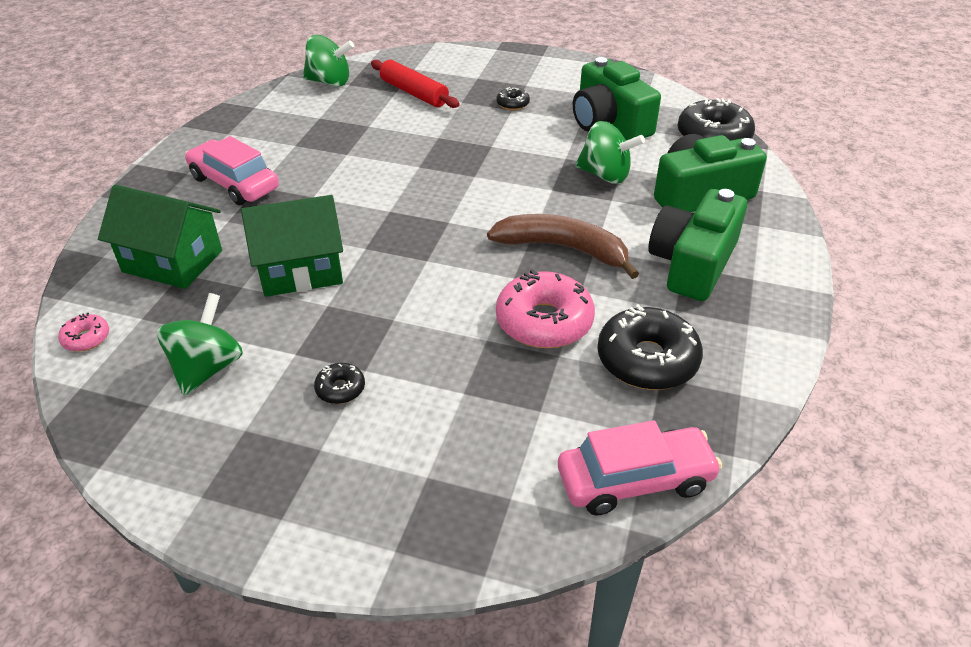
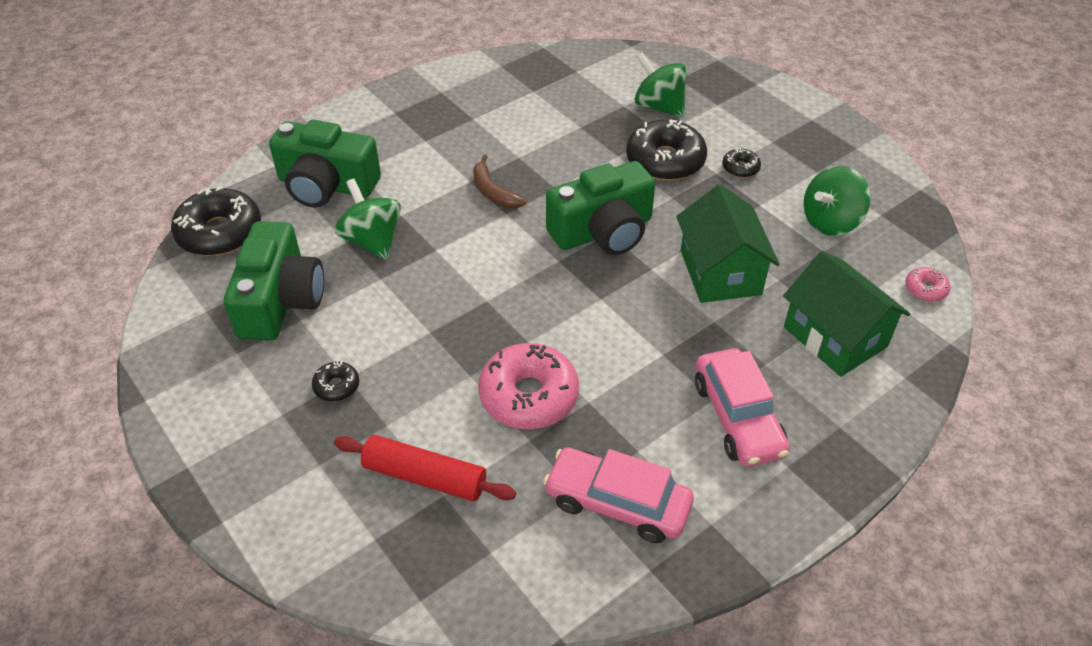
camera: 145 degrees left, 5 degrees up
green house [241,195,343,297] -> green house turned 60 degrees clockwise [676,184,780,303]
green spinning top [303,35,354,87] -> green spinning top moved to [635,52,687,118]
red rolling pin [371,60,460,108] -> red rolling pin turned 60 degrees counterclockwise [334,435,516,501]
brown banana [487,214,639,279] -> brown banana [473,155,527,208], size x0.59
pink donut [496,269,595,348] -> pink donut moved to [478,343,579,429]
pink car [558,420,722,516] -> pink car moved to [543,447,694,543]
black donut [597,304,703,390] -> black donut moved to [626,120,707,181]
green camera [649,189,747,301] -> green camera moved to [546,161,655,255]

